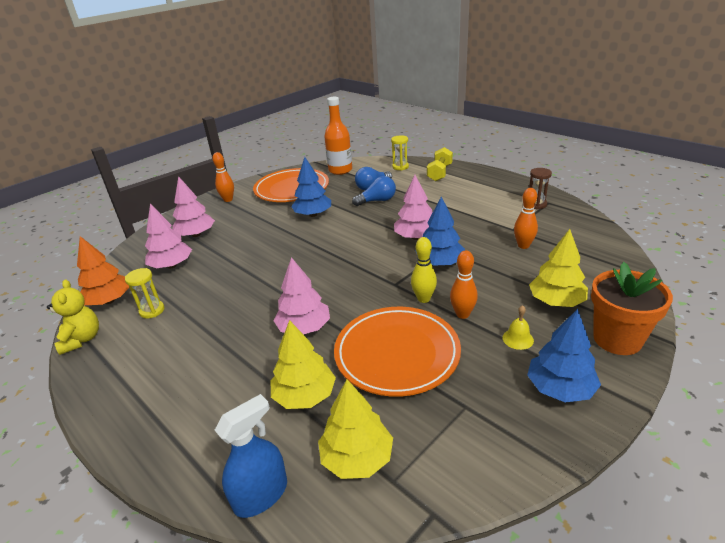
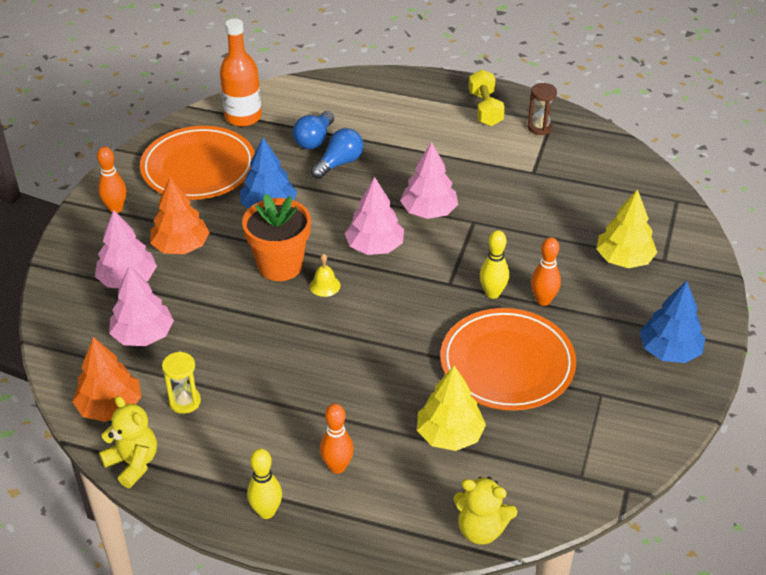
camera: 30 degrees left, 10 degrees up
blue spray bottle [215,394,287,518] -> yellow teddy bear [453,477,518,545]
pink tree [274,257,330,334] -> pink tree moved to [345,177,404,255]
yellow tree [318,380,393,479] -> none
yellow hourglass [391,135,409,170] -> none
blue tree [416,197,465,266] -> none
yellow dumbbell [427,147,453,181] -> yellow dumbbell moved to [469,70,505,126]
yellow bell [503,305,534,350] -> yellow bell moved to [310,253,340,297]
orange bowling pin [514,188,538,249] -> orange bowling pin moved to [320,403,354,474]
orange flower pot [591,262,673,355] -> orange flower pot moved to [242,194,311,281]
none -> orange tree [150,177,210,254]
none -> yellow bowling pin [247,448,282,519]

